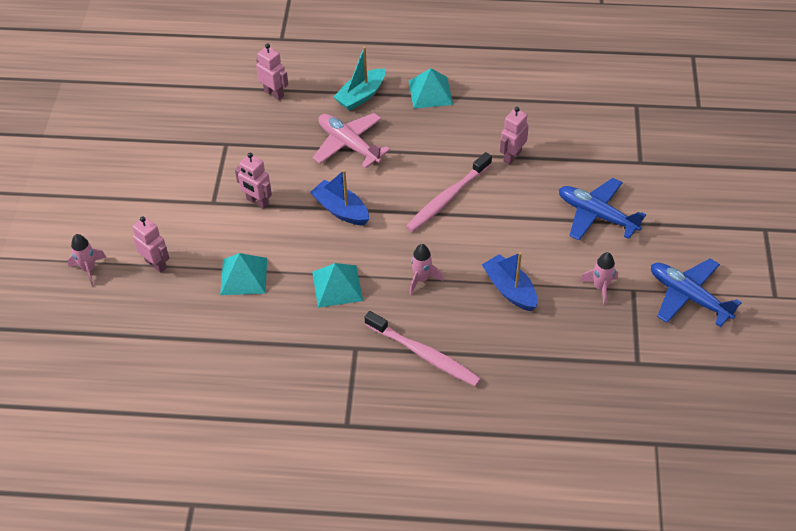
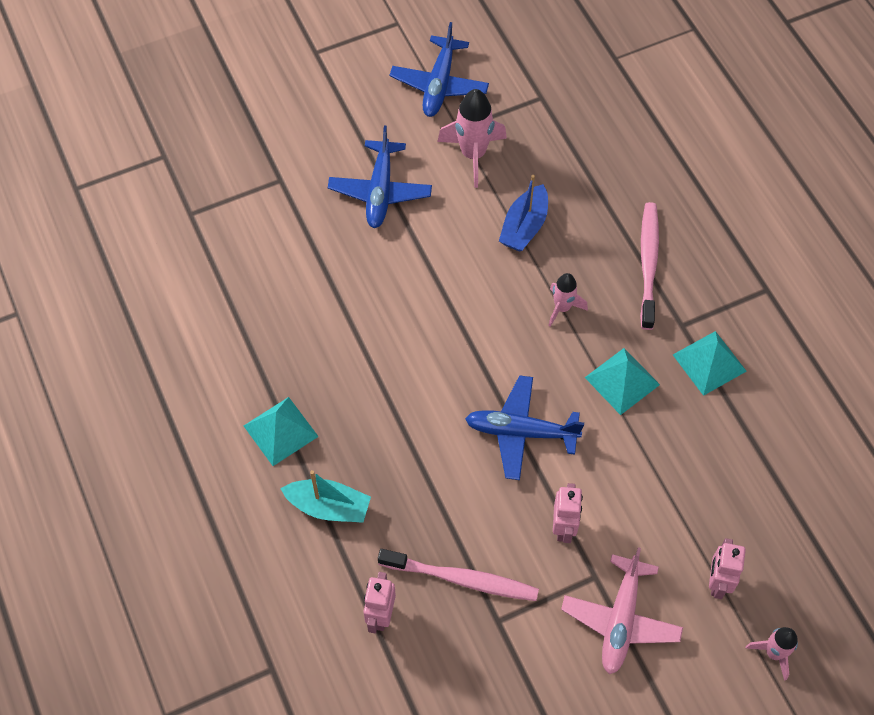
camera: 120 degrees left, 10 degrees up
turquoise pyramid [220,253,267,295] -> turquoise pyramid moved to [673,331,747,396]
blue boat [310,170,369,225] -> blue plane [465,375,584,480]
pink plane [313,113,390,169] -> pink plane moved to [561,547,683,674]
pink toothbrush [406,152,492,232] -> pink toothbrush moved to [378,549,539,601]
pink robot [500,107,529,165] -> none
pink rocket [580,252,618,306] -> pink rocket [437,89,507,188], size x1.67

